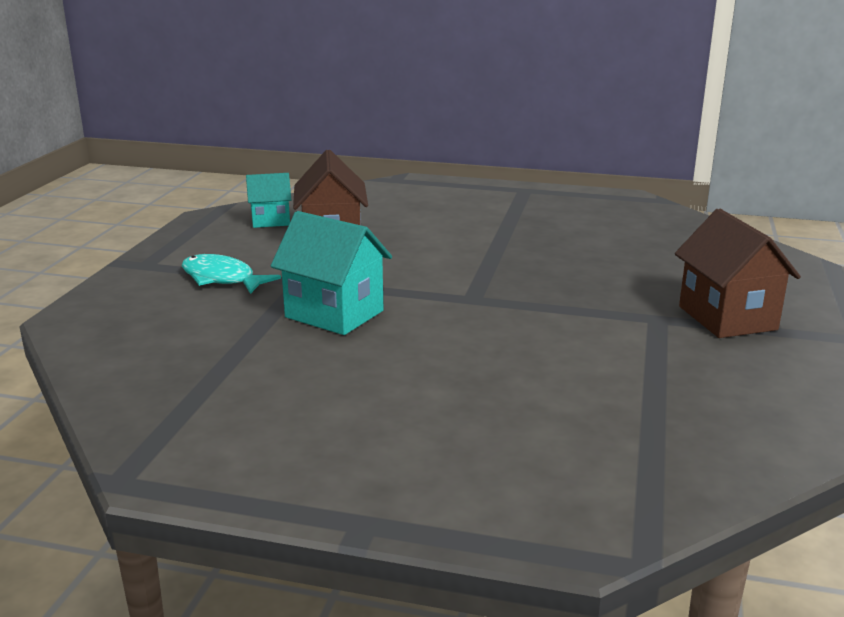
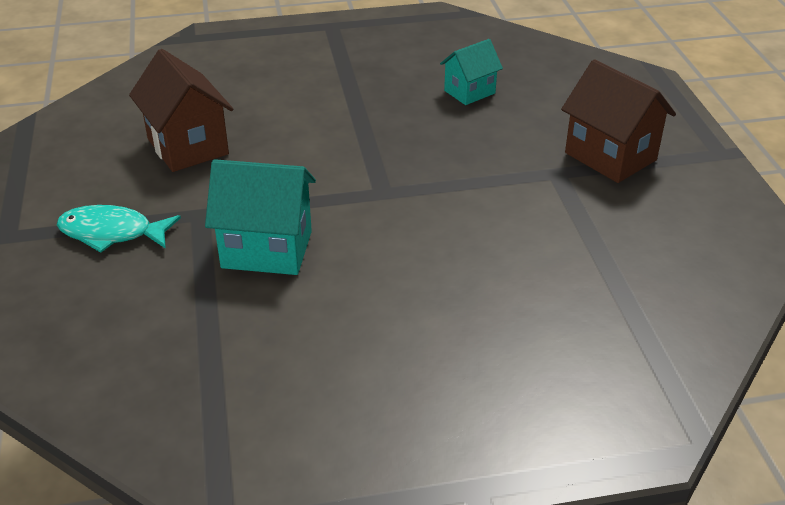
camera: 25 degrees left, 15 degrees up
turquoise house [246,173,291,228] -> turquoise house moved to [440,39,503,105]

